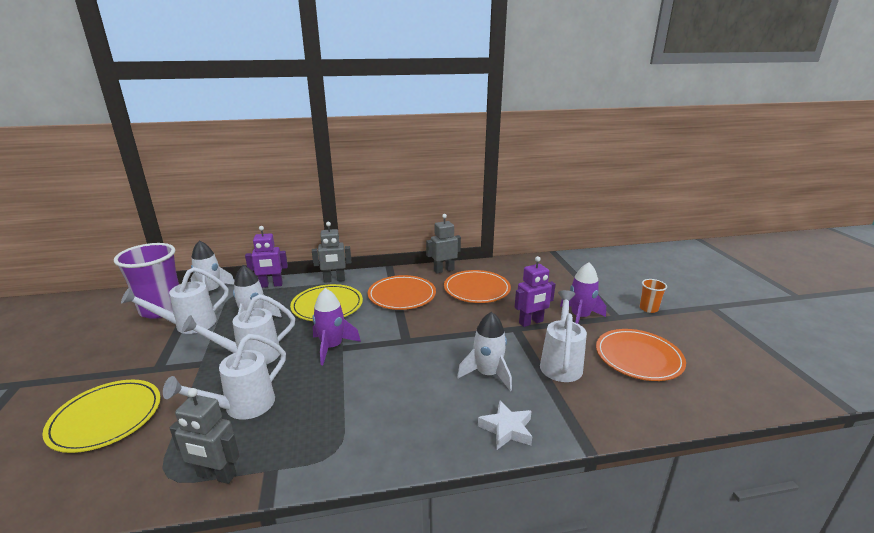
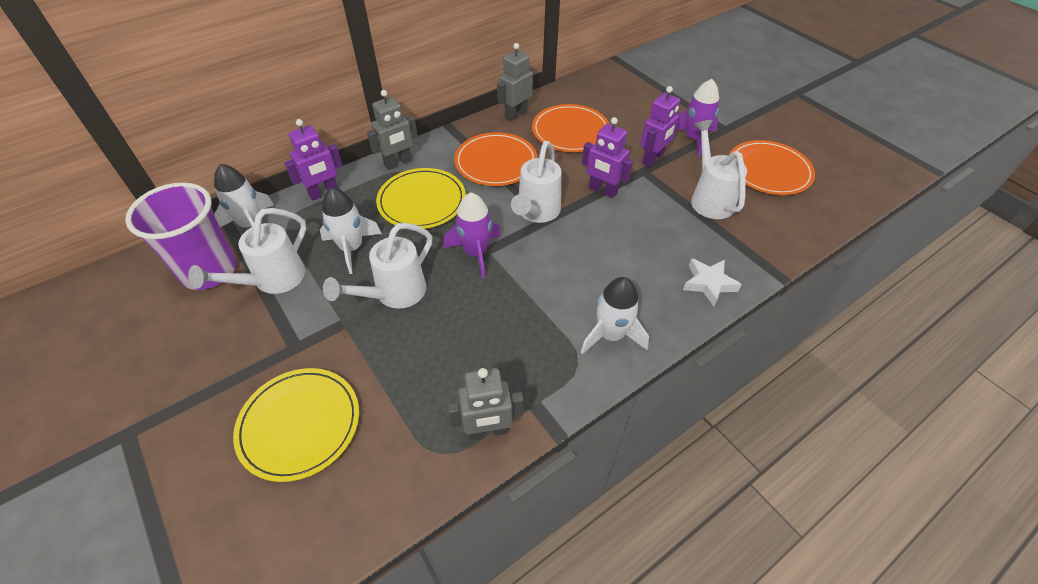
camera: 25 degrees left, 25 degrees up
white watering can [163,334,286,420] -> white watering can moved to [511,141,561,223]
white rocket [457,312,512,391] -> white rocket moved to [580,277,649,355]
orange cup [640,279,667,313] -> none
none -> purple robot [582,117,633,198]

